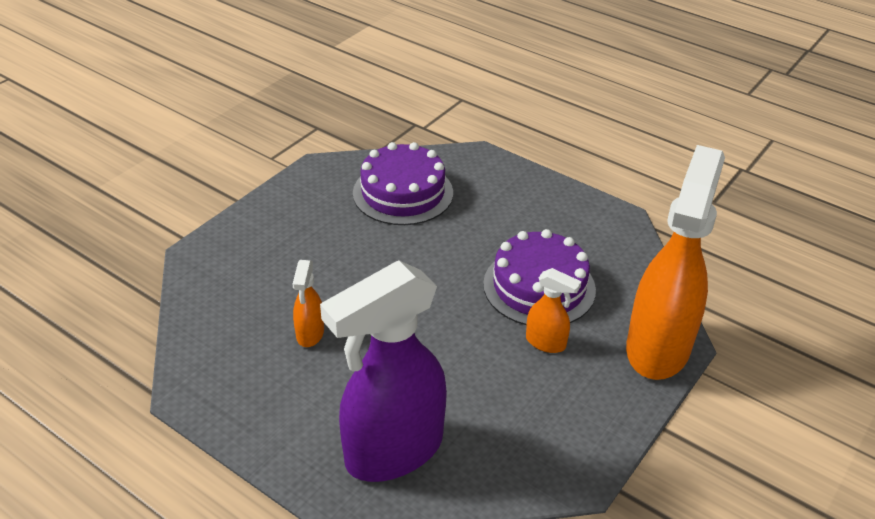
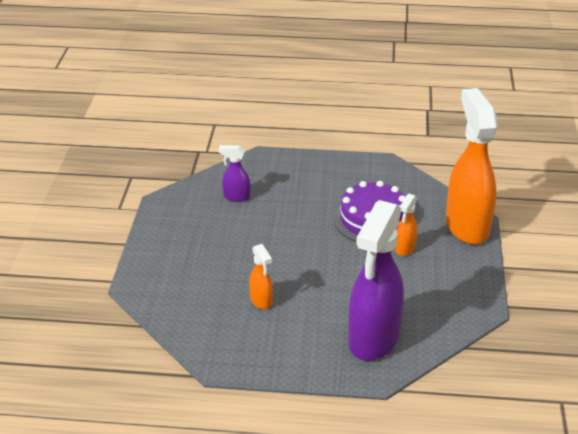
camera: 30 degrees left, 5 degrees down
purple cake [353,142,453,225] -> purple spray bottle [218,145,250,202]
orange spray bottle [526,268,582,353] -> orange spray bottle turned 120 degrees clockwise [395,194,417,256]

